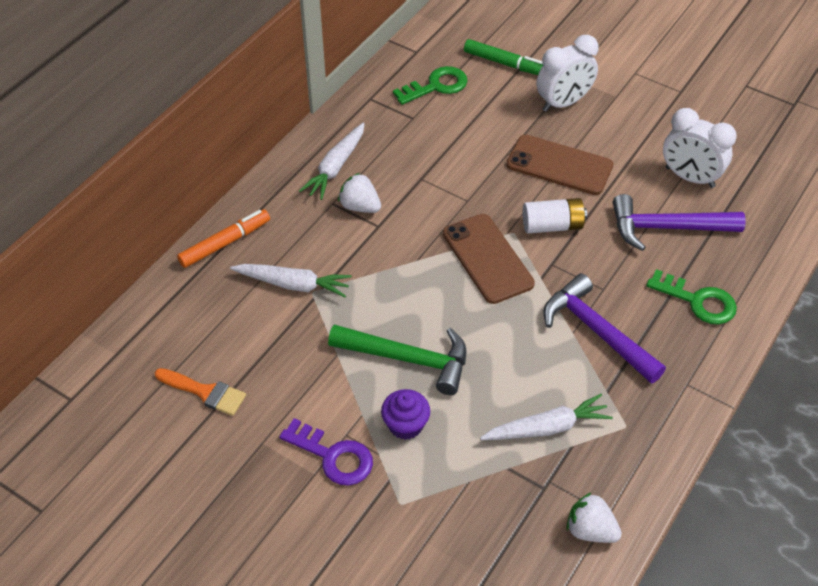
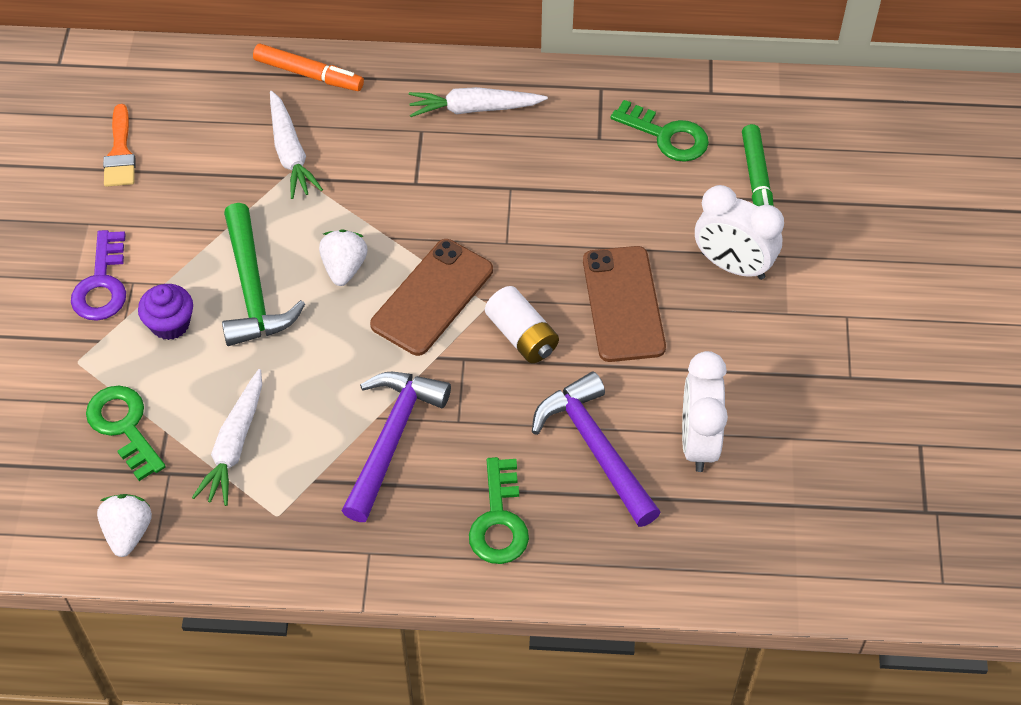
camera: 60 degrees right, 5 degrees up
white strawberry [338,173,381,213] -> white strawberry moved to [319,230,368,286]
white carrot [480,394,613,440] -> white carrot turned 60 degrees clockwise [192,369,262,506]
none -> green key [86,386,166,481]

